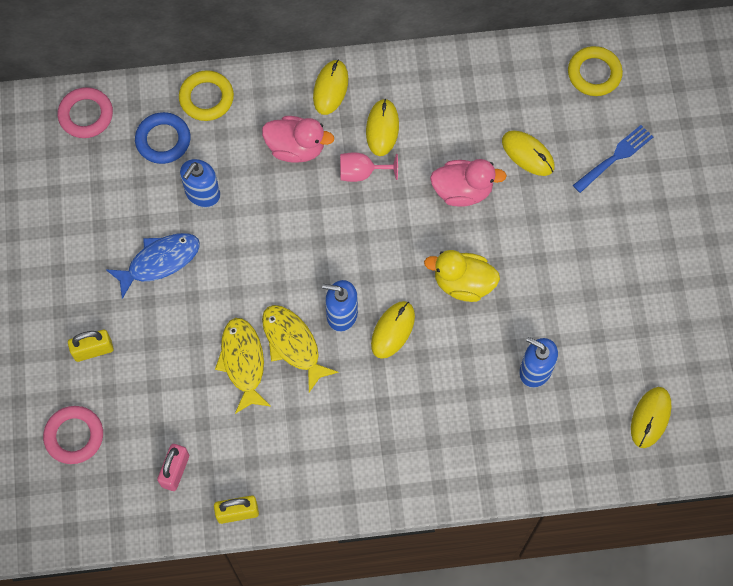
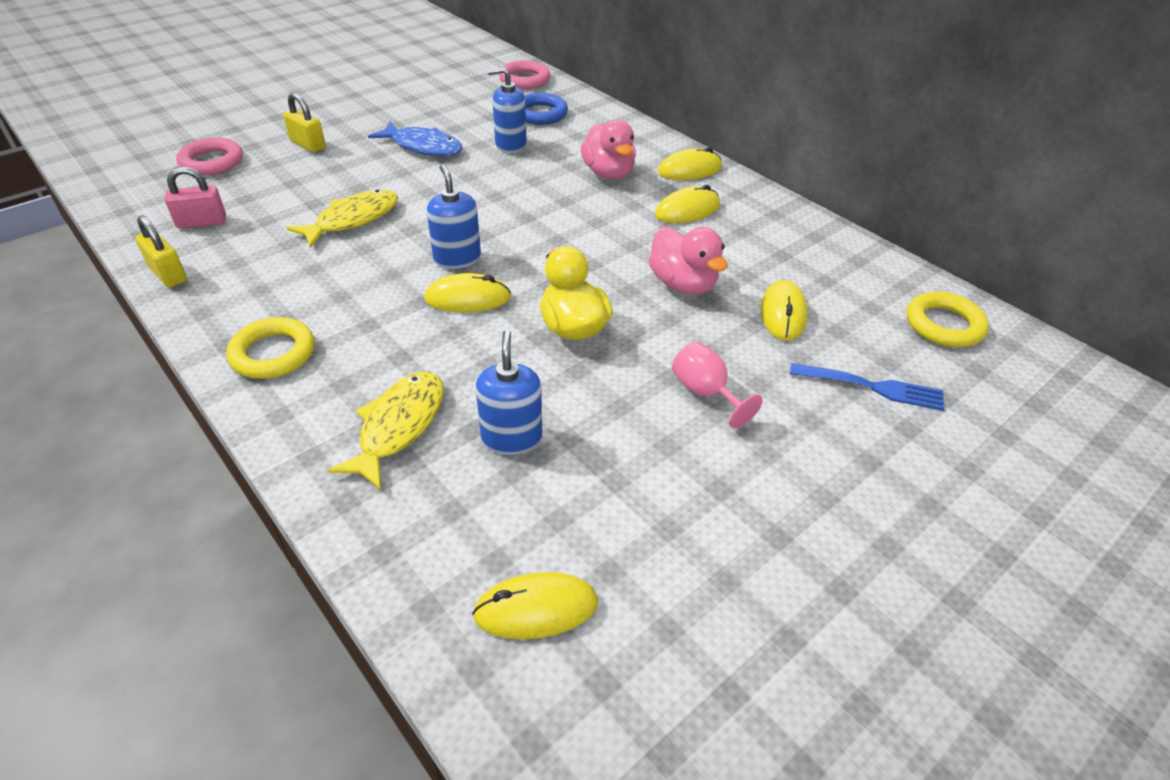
camera: 55 degrees right, 25 degrees down
yellow ring [179,70,234,121] -> yellow ring moved to [227,317,314,379]
yellow fish [262,305,339,392] -> yellow fish moved to [328,372,443,490]
pink goblet [340,152,398,182] -> pink goblet moved to [672,341,763,428]

